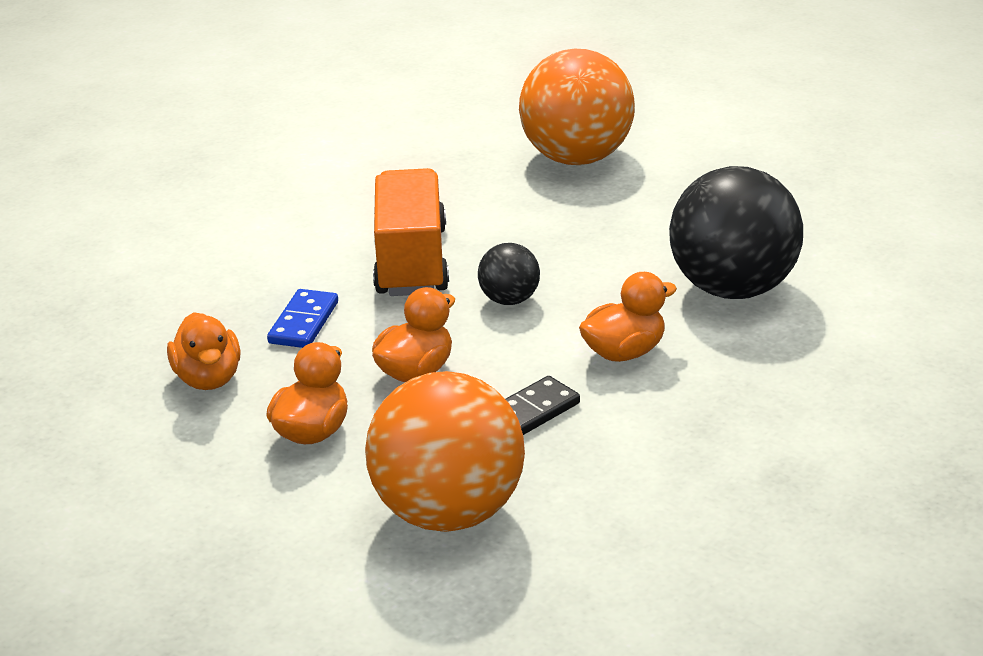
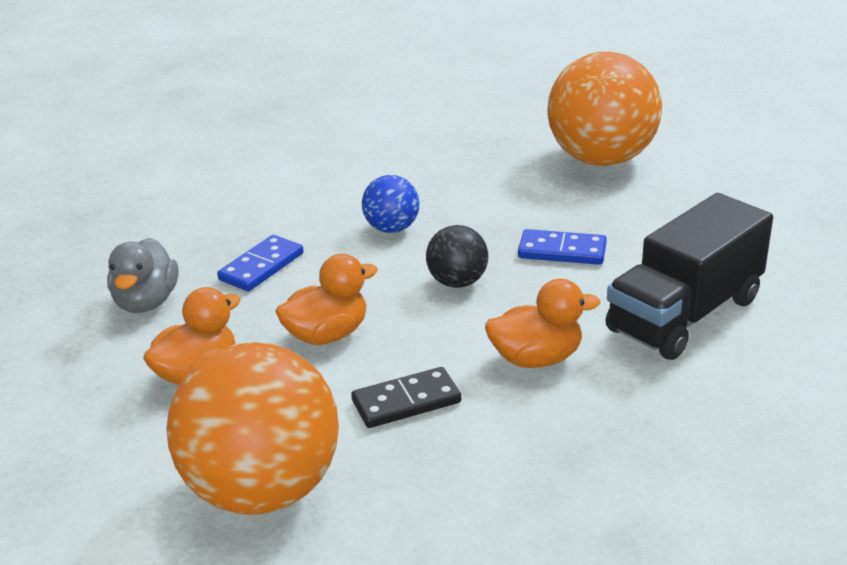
camera: 20 degrees right, 0 degrees up
orange duck [167,312,240,390] -> grey duck [107,238,178,313]
orange truck [373,168,449,296] -> blue ball [362,175,419,233]
black ball [669,166,803,299] -> black truck [605,193,773,360]
none -> blue domino [518,229,607,265]

